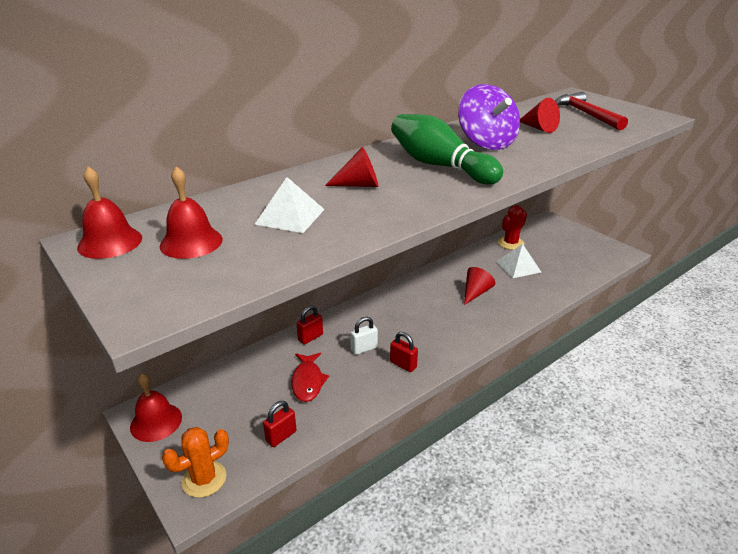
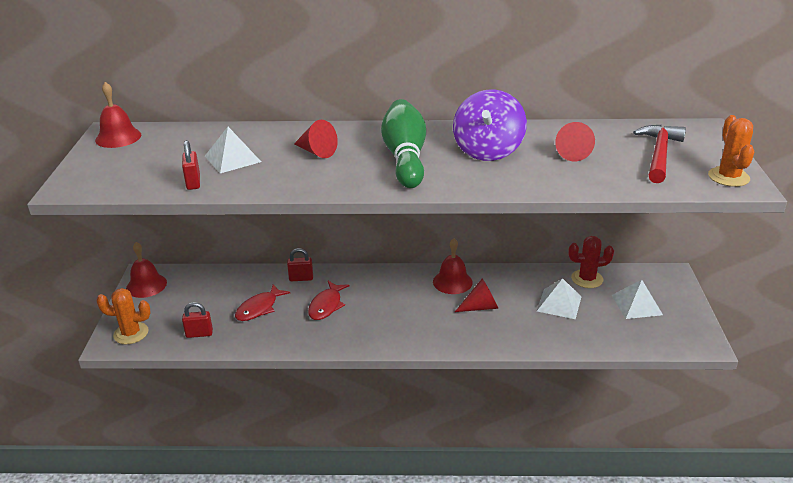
camera: 40 degrees right, 0 degrees up
red bell [160,166,223,259] -> red bell moved to [433,238,473,294]
white padlock [350,317,378,355] -> red fish [308,281,350,320]
red padlock [390,332,418,372] -> red padlock moved to [182,140,200,190]
none -> white pyramid [612,280,663,319]
none -> orange cactus [708,115,754,187]

